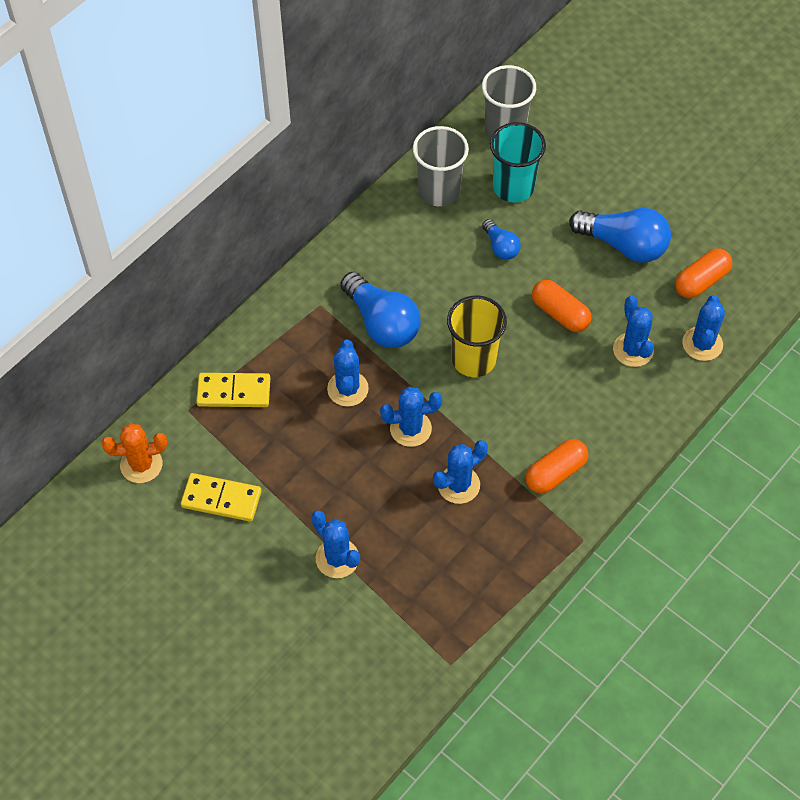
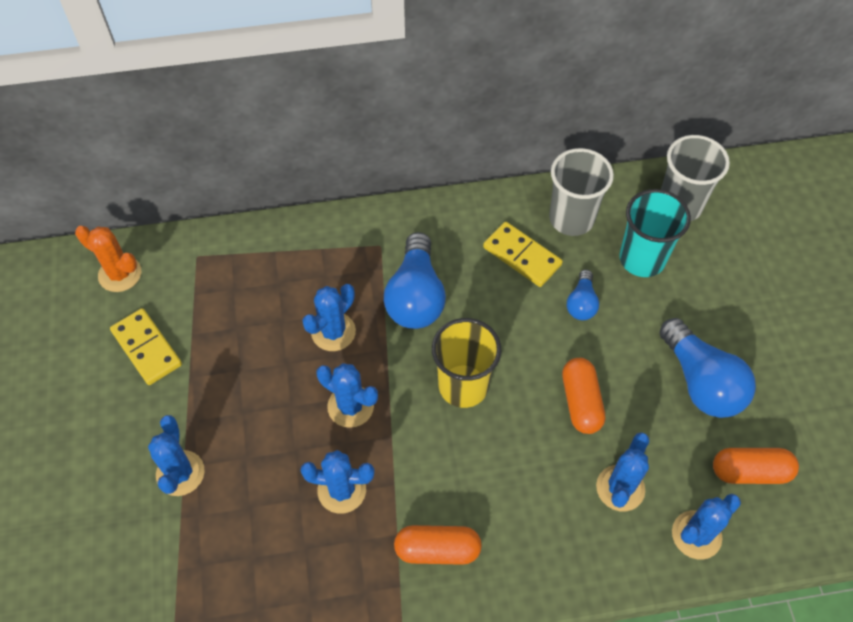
camera: 40 degrees right, 0 degrees up
yellow domino [196,373,270,407] -> yellow domino moved to [483,222,563,287]

